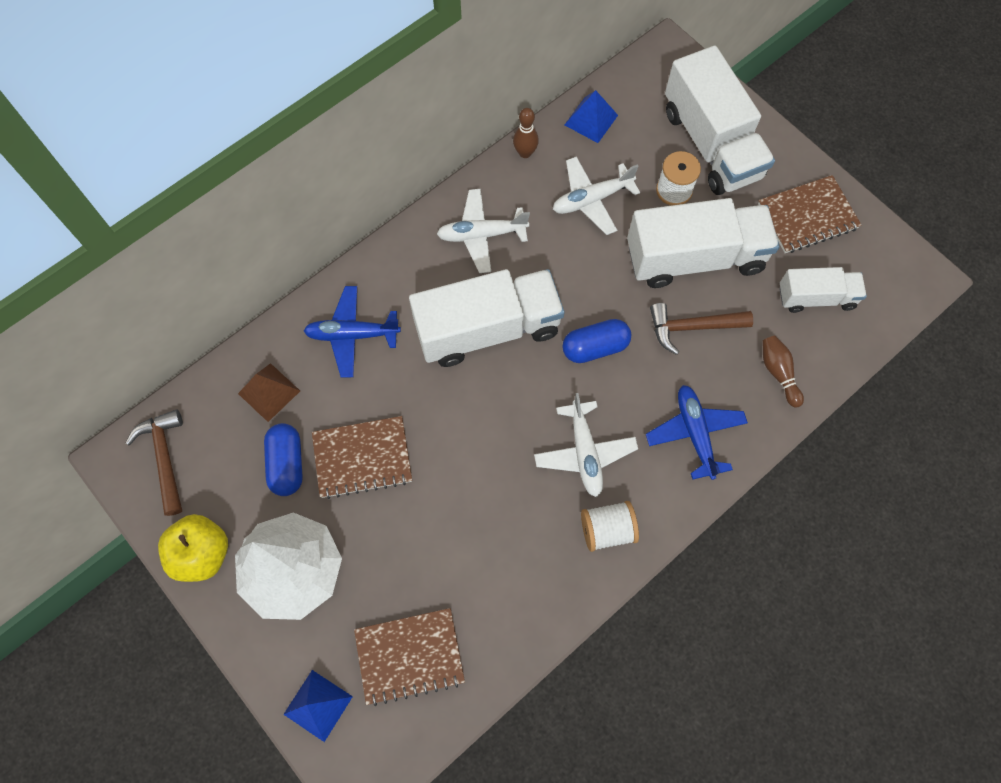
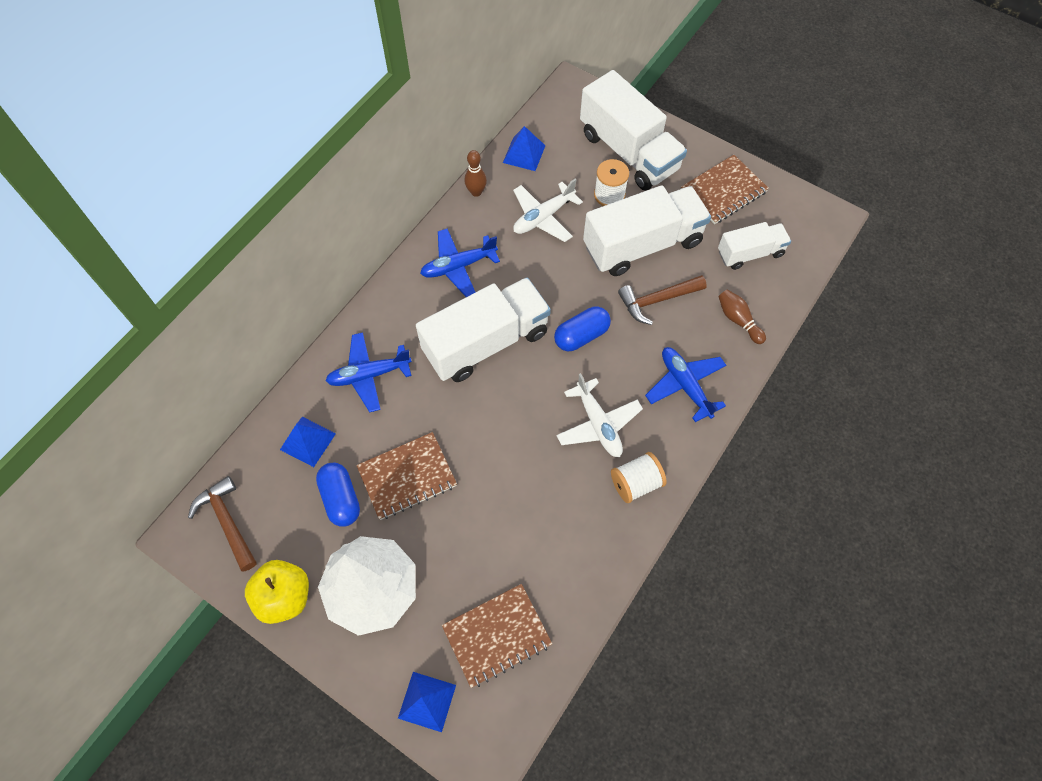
camera: 15 degrees left, 5 degrees down
brown pyramid [238,363,300,422] -> blue pyramid [280,417,336,467]
white plane [437,189,530,273] -> blue plane [420,229,500,297]

